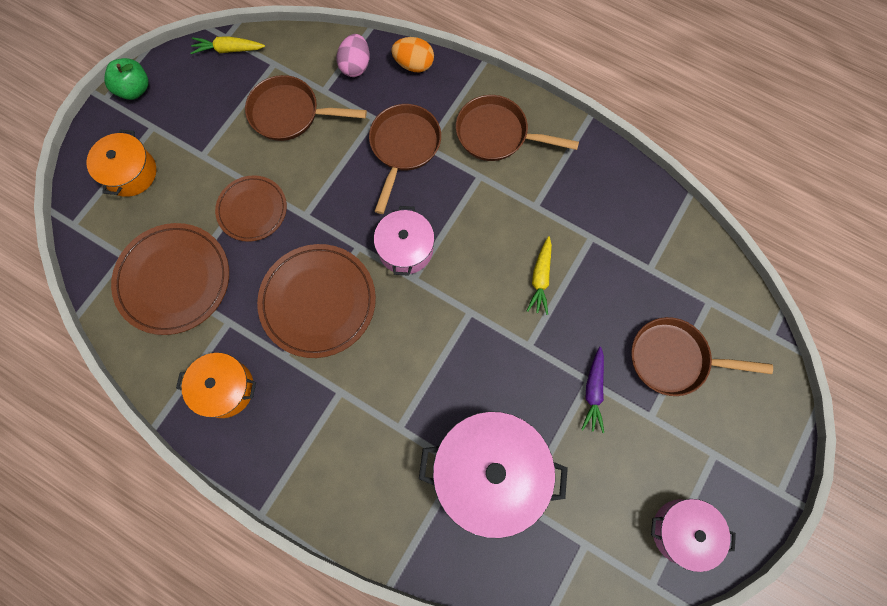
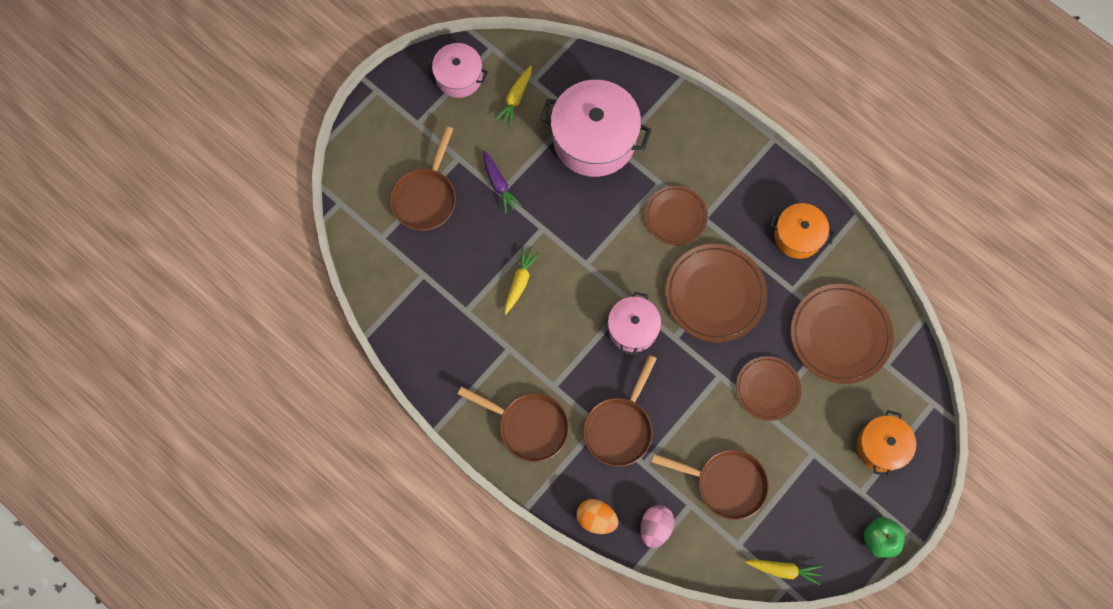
camera: 170 degrees left, 0 degrees up
purple carrot [581,347,604,433] -> purple carrot turned 135 degrees clockwise [483,151,522,213]
brown pan [631,317,773,396] -> brown pan turned 90 degrees clockwise [390,126,456,231]
none -> yellow carrot [495,66,532,127]
none -> brown plate [645,186,708,245]

